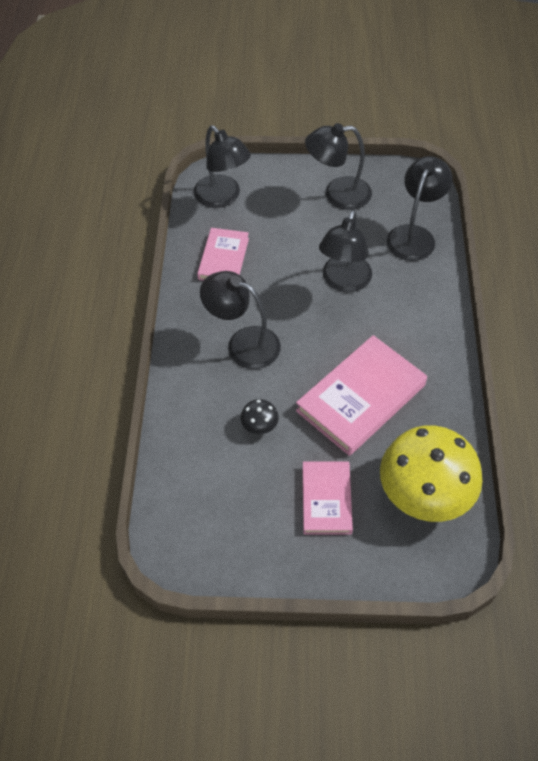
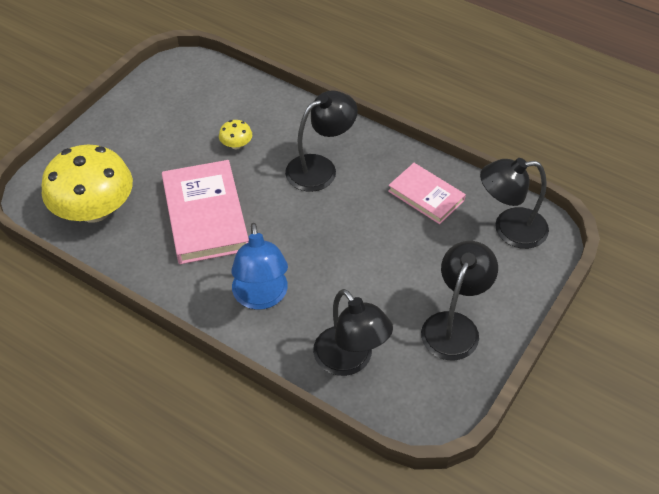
camera: 120 degrees right, 5 degrees down
black mushroom [241,399,279,434] -> yellow mushroom [219,120,252,149]
pink book [302,462,353,535] -> none
black lamp [319,210,372,292] -> none
none -> blue lamp [231,223,288,310]

